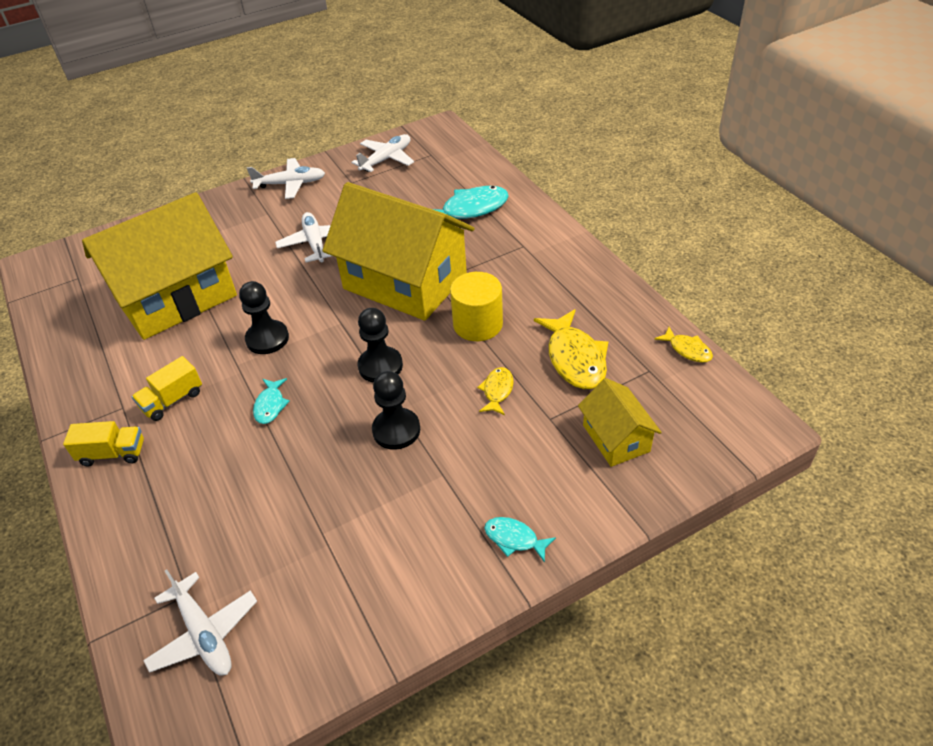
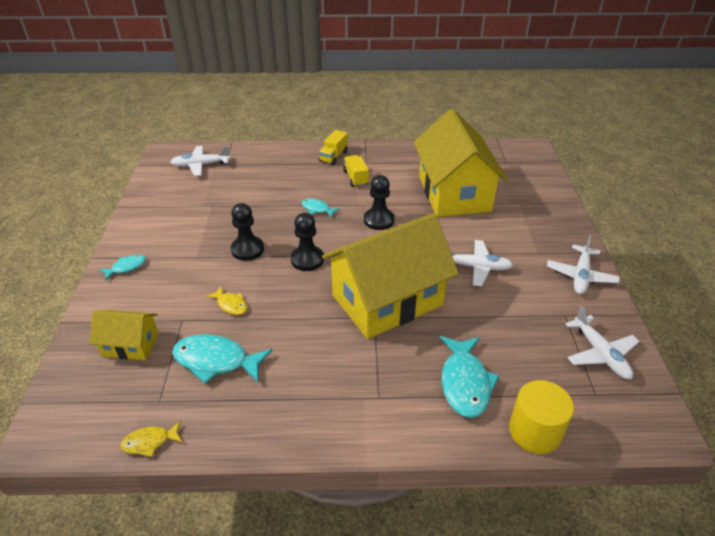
camera: 115 degrees right, 5 degrees down
yellow cylinder [450,272,503,341] -> yellow cylinder moved to [509,380,574,454]
yellow fish [534,309,608,389] -> turquoise fish [172,334,273,384]

